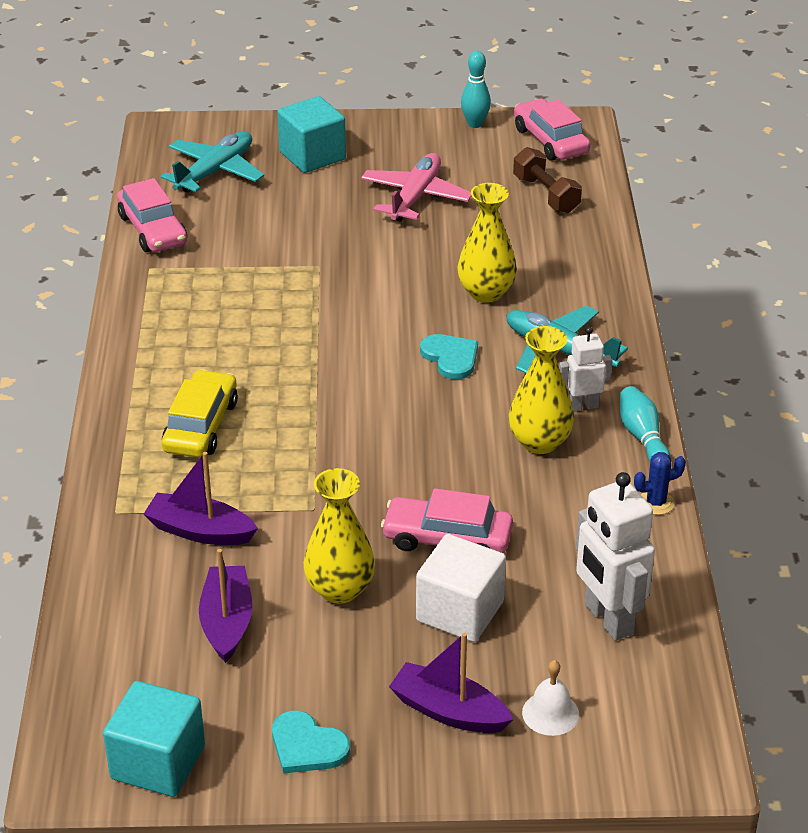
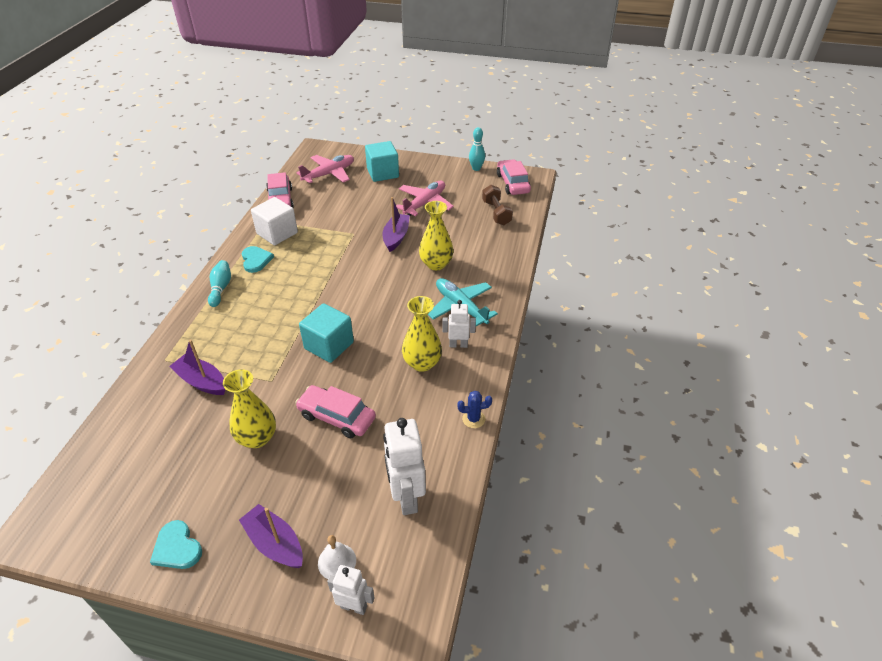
camera: 15 degrees right, 5 degrees up
turquoise cube [103,681,205,797] -> turquoise cube moved to [299,303,354,363]
turquoise plane [161,131,264,193] -> pink plane [296,155,354,183]
yellow car [162,369,238,458] -> none
purple boat [199,549,252,663] -> purple boat moved to [383,197,410,252]
white cube [416,534,506,642] -> white cube moved to [251,197,298,245]
turquoise heart [420,334,478,379] -> turquoise heart moved to [242,246,274,273]
turquoise bowling pin [620,386,670,462] -> turquoise bowling pin moved to [208,260,231,307]
none -> white robot [327,565,375,615]

